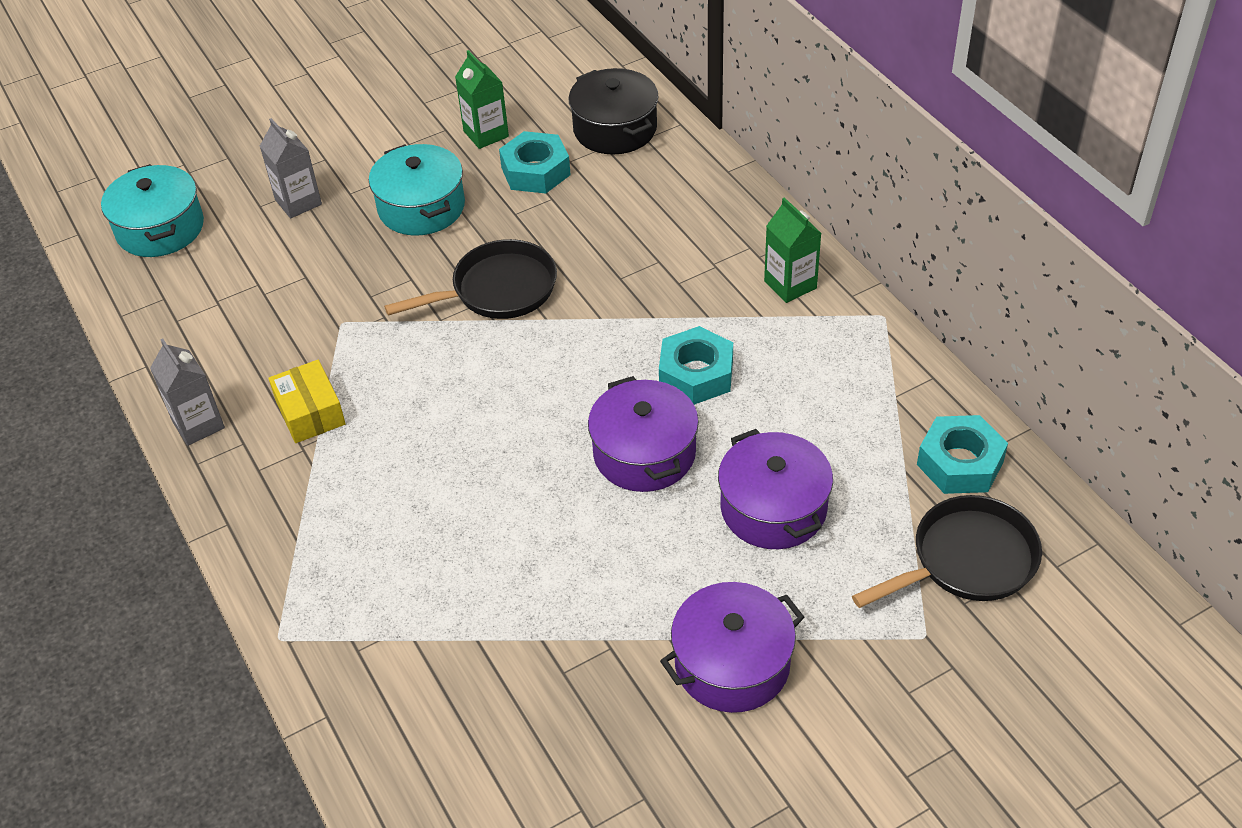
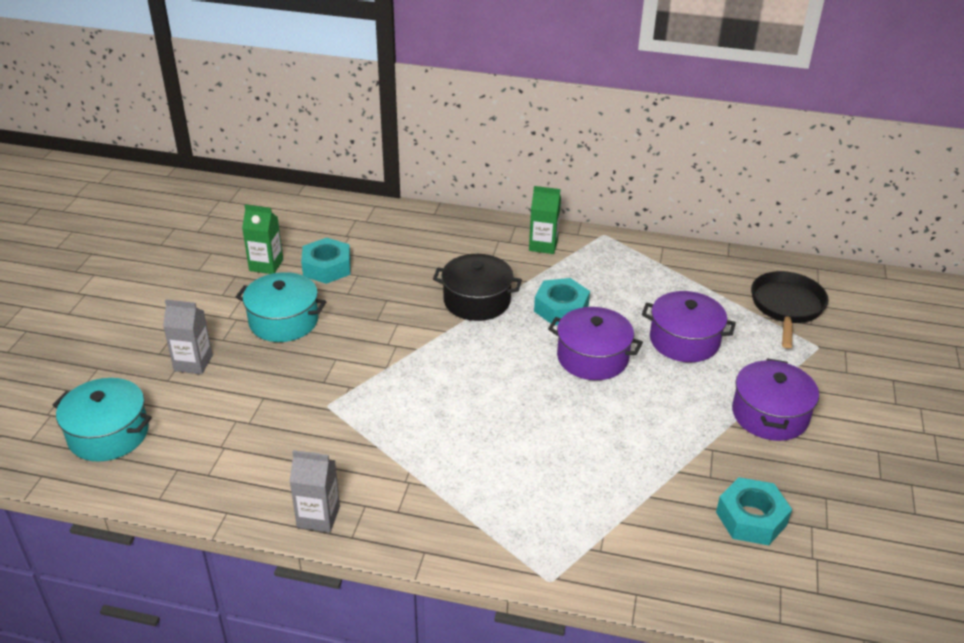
camera: 50 degrees left, 10 degrees down
yellow box [268,360,346,443] -> none
black pan [384,239,557,319] -> none
black pot [569,68,659,155] -> black pot moved to [433,254,522,321]
turquoise nut [917,415,1008,494] -> turquoise nut moved to [716,477,792,545]

